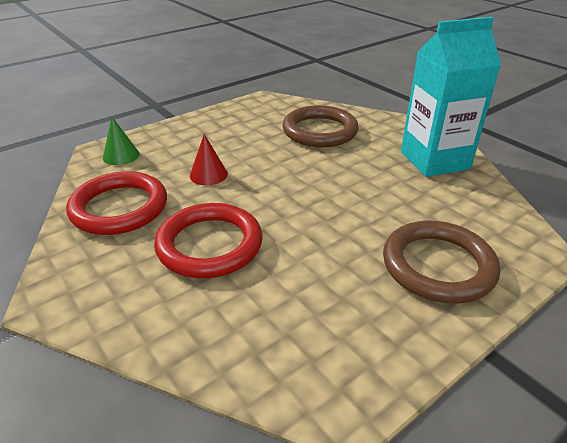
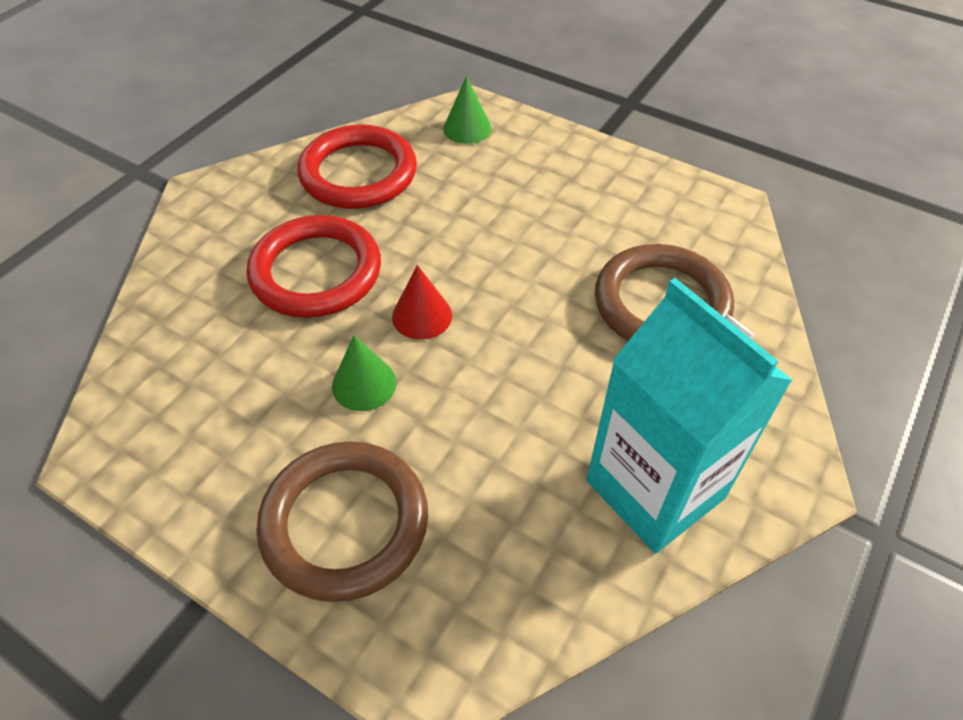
camera: 70 degrees right, 15 degrees up
red cone [190,134,228,185] -> red cone moved to [392,265,452,340]
none -> green cone [332,335,397,411]

